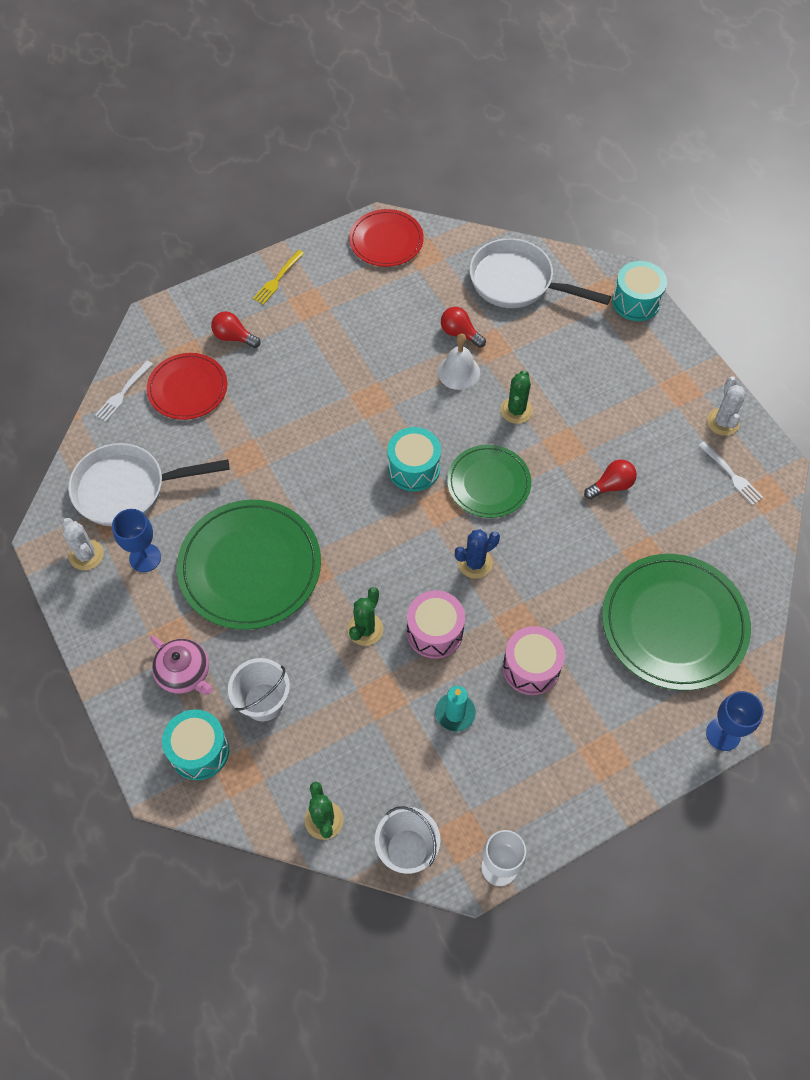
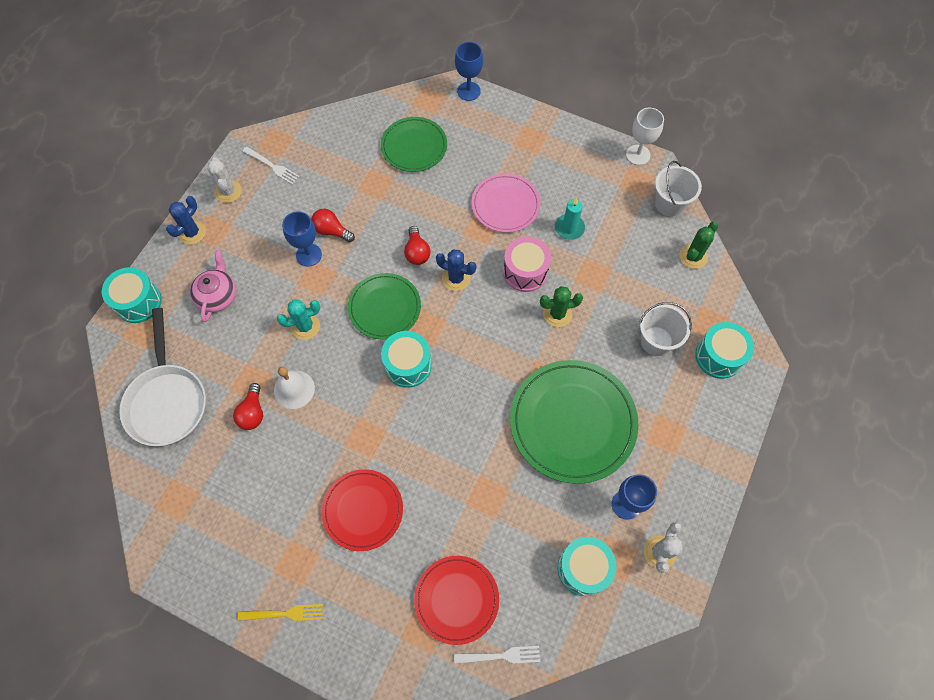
camera: 125 degrees left, 5 degrees up
white pan [68,443,230,526] -> turquoise drum [558,537,616,596]
pink teapot [150,636,213,695] -> pink teapot moved to [190,250,236,322]
red light bulb [211,311,260,348] -> red light bulb moved to [404,226,431,265]
red plate [349,209,424,267] -> red plate moved to [321,469,403,551]
green cactus [500,370,533,424] -> turquoise cactus [277,299,320,340]
pink drum [503,626,565,695] -> pink plate [472,173,541,233]
green plate [602,554,751,691] -> green plate [381,117,447,172], size x0.61
white fork [698,441,763,505] -> white fork turned 105 degrees clockwise [243,147,299,184]
white cactus [707,376,746,436] -> white cactus turned 75 degrees counterclockwise [207,157,242,203]
none -> blue cactus [166,196,206,245]
none -> blue goblet [282,211,322,267]

